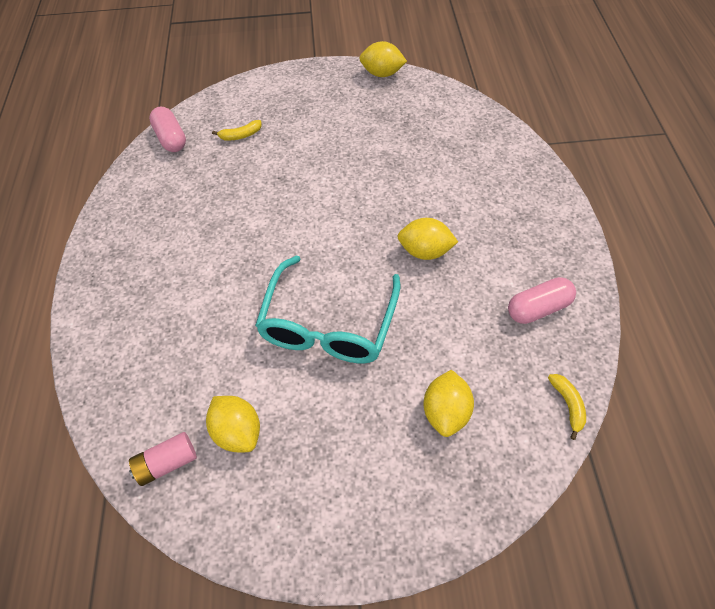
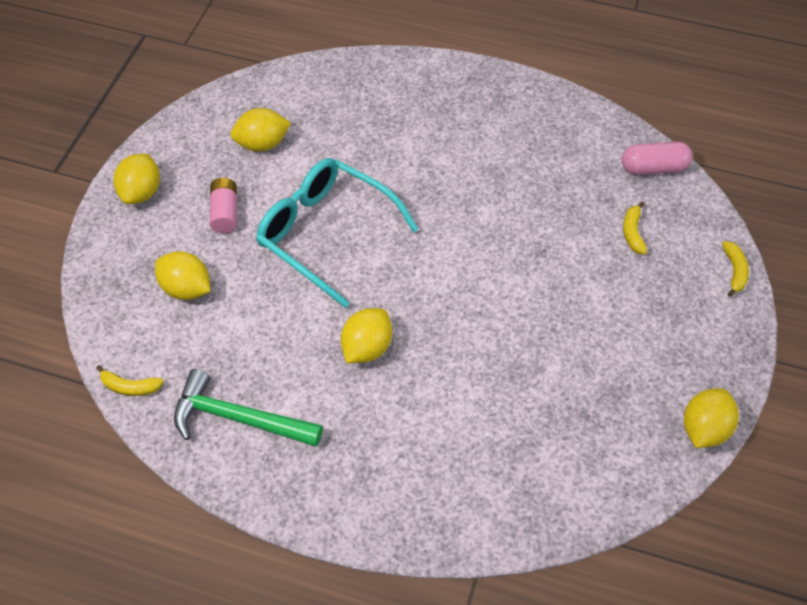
camera: 110 degrees right, 0 degrees up
pink battery [129,432,197,486] -> pink battery moved to [210,178,237,233]
pink capsule [508,277,576,324] -> green hammer [174,369,323,447]
none -> yellow lemon [113,154,160,204]
none -> yellow banana [722,241,749,297]

